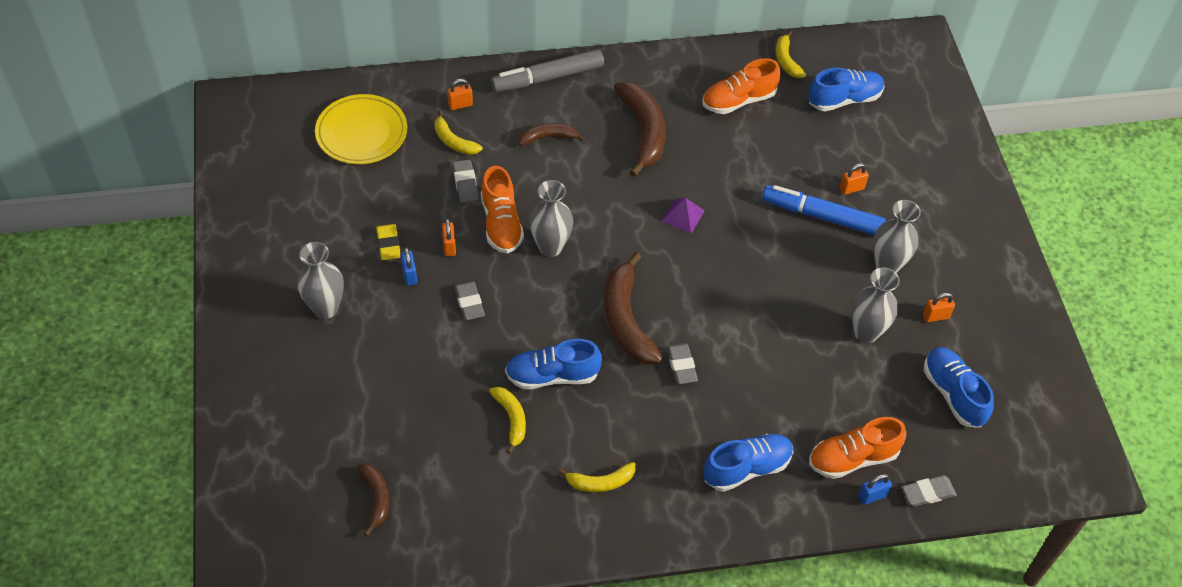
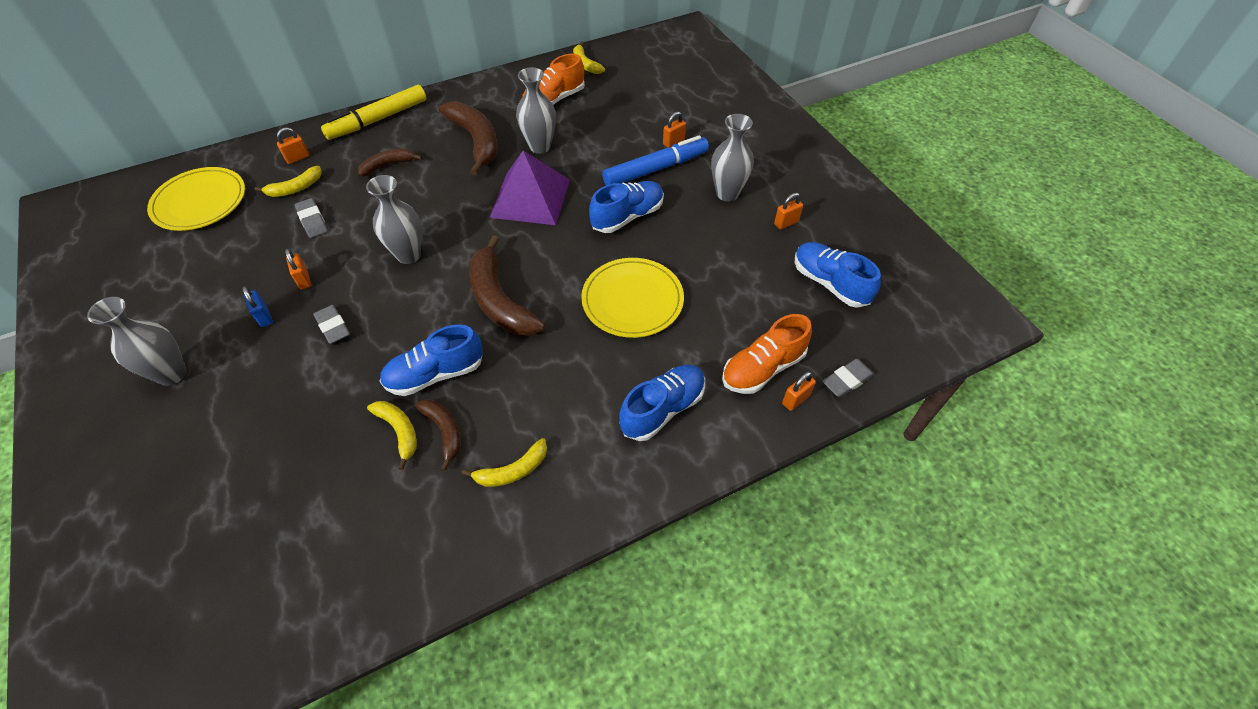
camera: 15 degrees left, 0 degrees up
brown banana [357,463,389,536] -> brown banana moved to [415,399,461,471]
yellow eraser [376,224,401,260] -> none
yellow banana [435,111,483,155] -> yellow banana turned 60 degrees counterclockwise [254,166,322,197]
orange shoe [481,166,524,254] -> none
grey marker [491,49,604,92] -> yellow marker [321,85,426,140]
purple pyramid [662,198,705,234] -> purple pyramid [489,151,570,225], size x2.11
grey eraser [667,343,698,384] -> none
blue marker [762,185,886,235] -> blue marker turned 150 degrees clockwise [602,135,709,185]
blue shoe [808,68,884,111] -> blue shoe moved to [589,181,664,233]
grey vase [851,267,900,343] -> grey vase moved to [516,67,556,154]
blue padlock [858,474,892,505] -> orange padlock [782,371,816,411]
none -> yellow plate [581,258,684,338]

